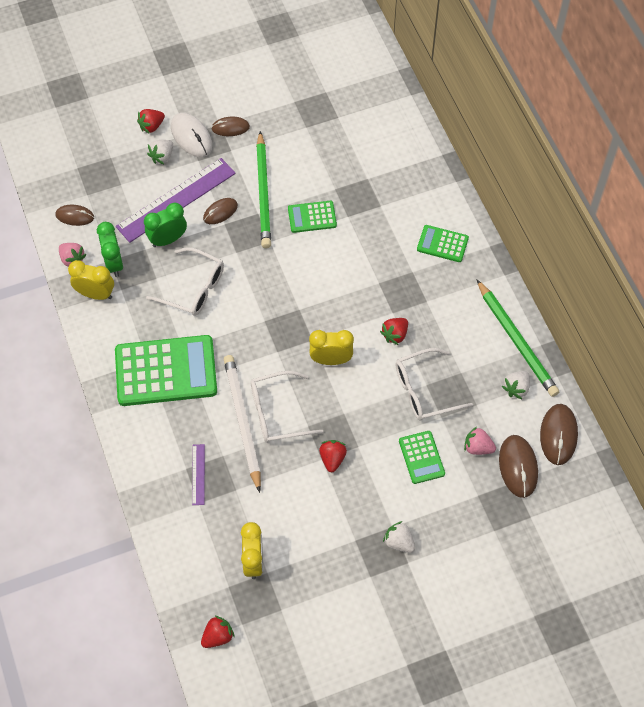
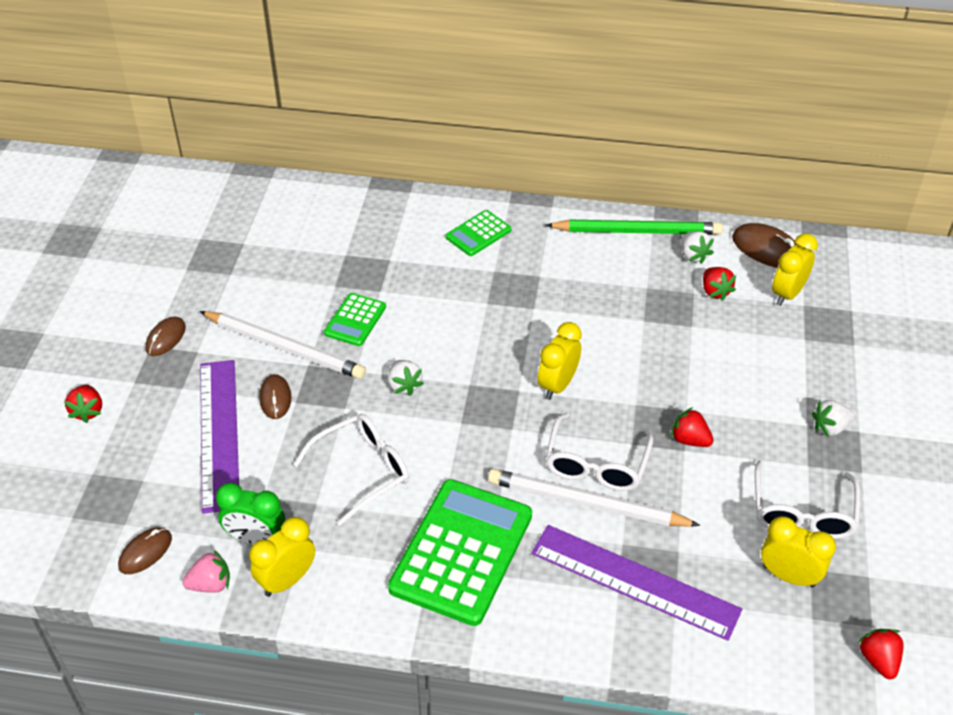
camera: 60 degrees left, 15 degrees down
green clock [144,203,187,247] -> none
white strawberry [147,140,173,164] -> white strawberry moved to [388,360,424,396]
white mouse [171,113,212,157] -> none
purple ruler [192,444,205,505] -> purple ruler [531,525,742,641], size x2.24
green pencil [256,131,271,248] -> white pencil [200,311,366,379]
red strawberry [380,318,408,345] -> red strawberry moved to [703,267,736,301]
white glasses [396,348,473,421] -> white glasses moved to [755,460,860,539]
green calculator [399,431,445,484] -> none
pink strawberry [464,427,496,455] -> none
brown mouse [499,435,538,498] -> yellow clock [772,233,818,306]

